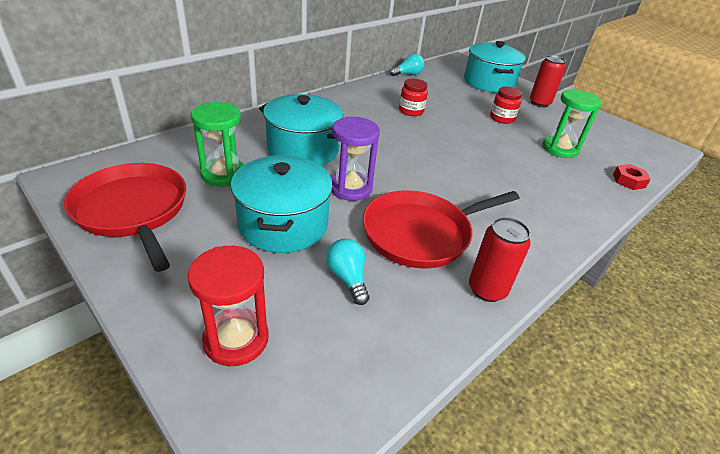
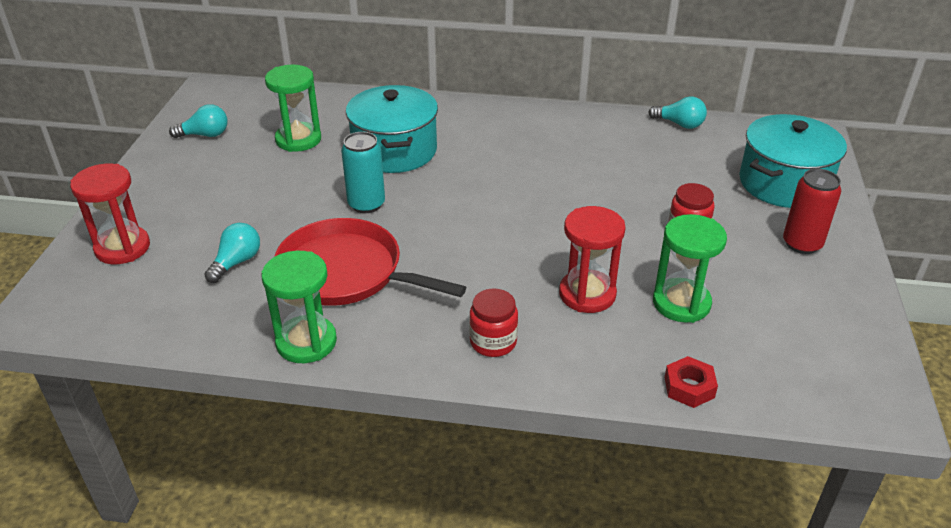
camera: 55 degrees right, 0 degrees up
red pan [64,163,186,272] -> turquoise light bulb [169,104,227,138]
turquoise pot [230,155,333,253] -> none
purple hourglass [331,117,380,201] -> turquoise can [341,132,385,213]
red jar [399,79,428,116] -> red jar moved to [469,288,518,357]
red can [469,217,531,302] -> green hourglass [261,251,337,363]
none -> red hourglass [559,206,626,313]

